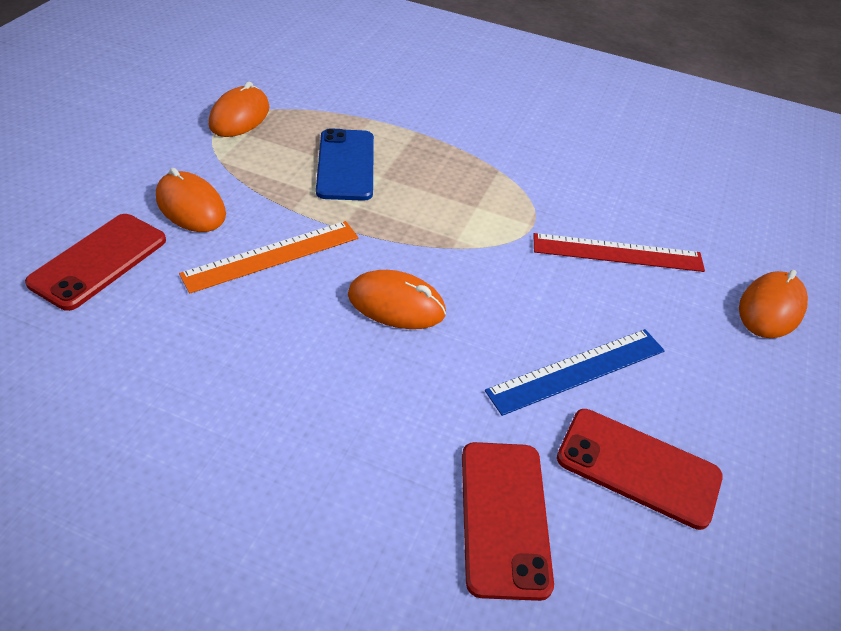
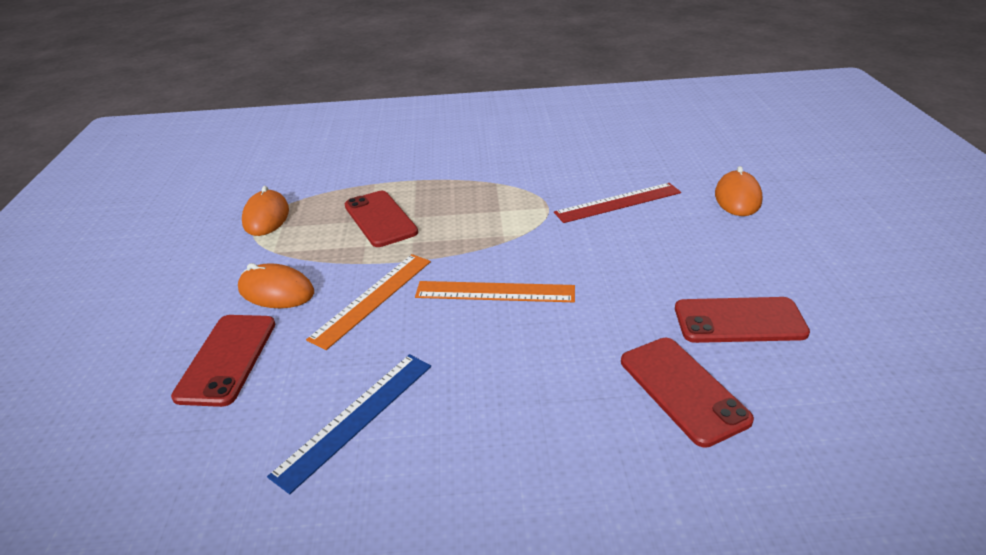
camera: 20 degrees left, 10 degrees down
blue phone [316,128,374,201] -> red phone [345,191,418,247]
orange mouse [348,270,446,329] -> orange ruler [415,281,575,302]
blue ruler [485,329,665,416] -> blue ruler moved to [267,354,431,494]

